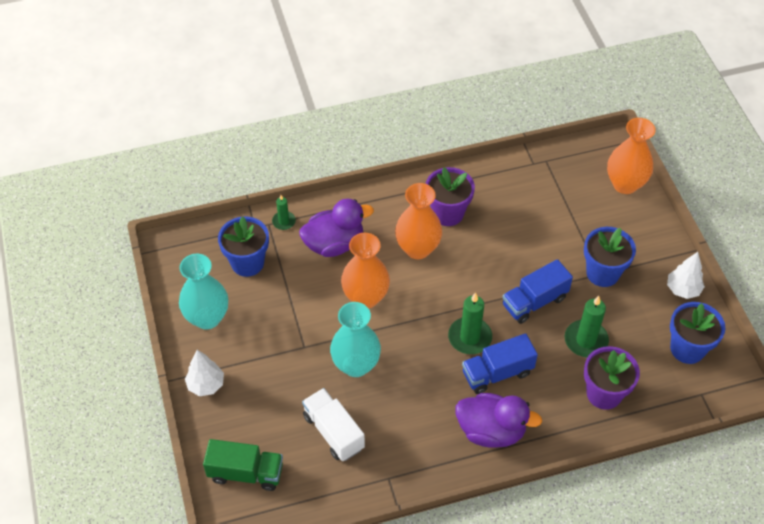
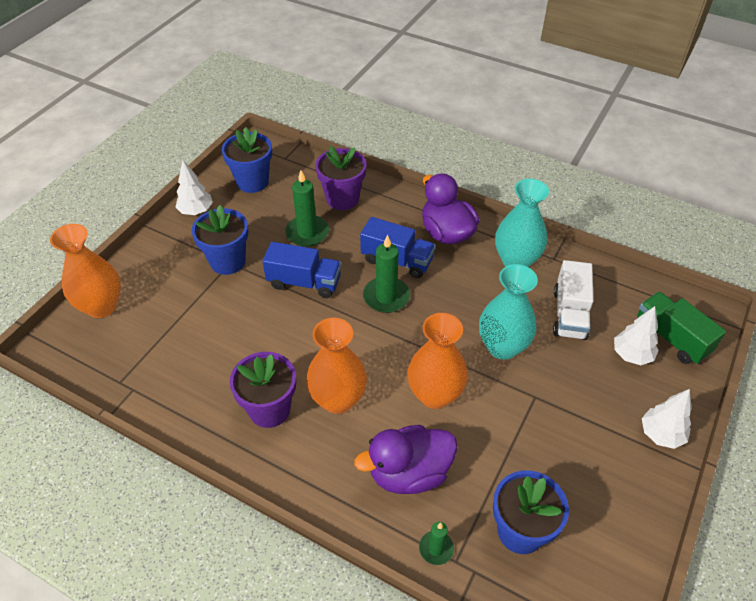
camera: 135 degrees left, 5 degrees down
turquoise vase [179,254,228,330] -> turquoise vase moved to [495,179,549,267]
purple duck [299,199,374,257] -> purple duck turned 45 degrees counterclockwise [354,425,457,494]
none -> white tree [614,306,659,365]

